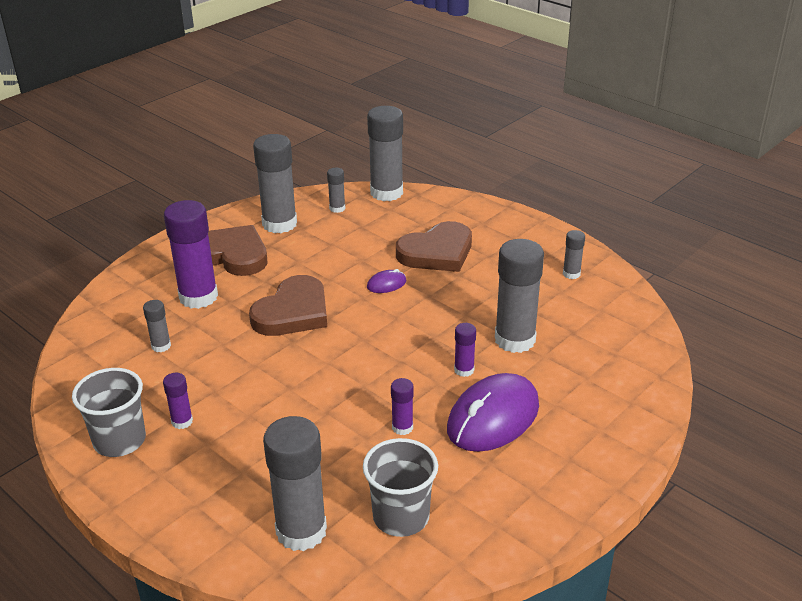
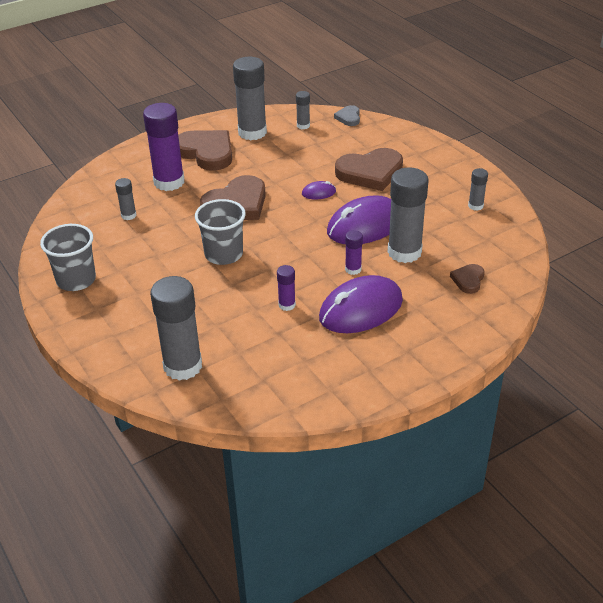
camera: 15 degrees right, 5 degrees up
purple glue stick [163,373,193,429] -> none
grey cup [363,438,438,537] -> grey cup moved to [195,199,246,265]
grey glue stick [367,106,403,201] -> grey heart [334,105,360,126]
none -> purple mouse [327,195,391,244]
none -> brown heart [450,264,484,294]

